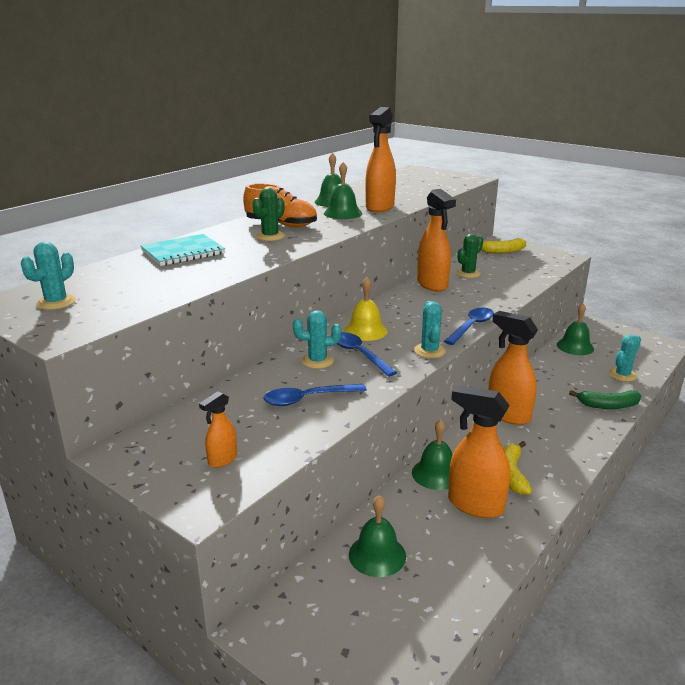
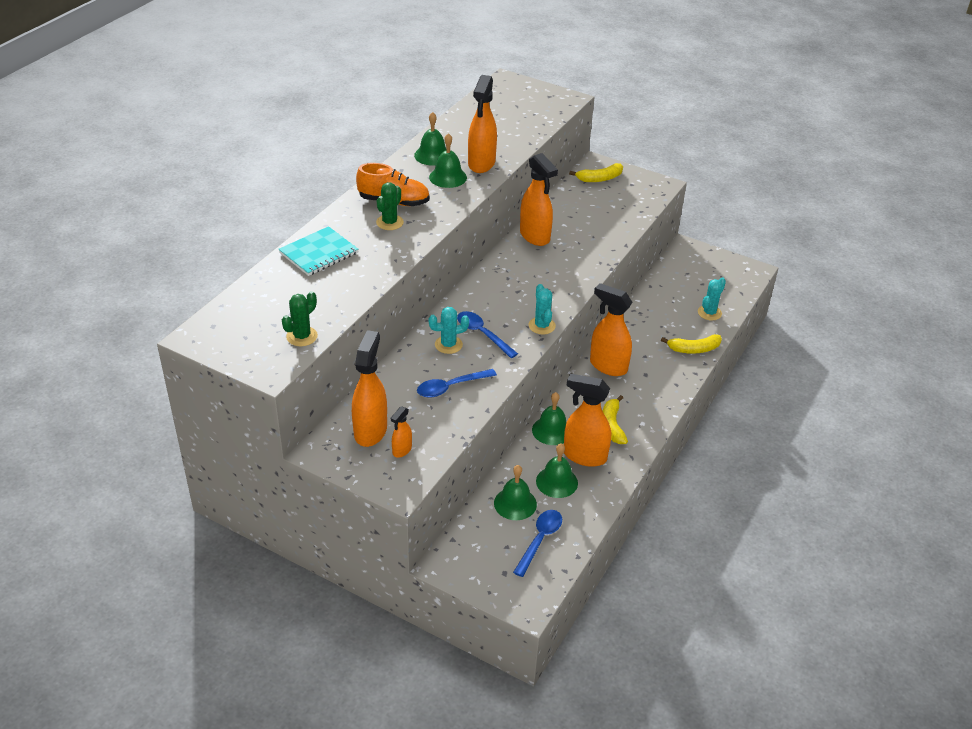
camera: 10 degrees left, 15 degrees up
turquoise cactus [21,242,76,310] -> none
yellow bell [344,277,388,341] -> none
blue spoon [444,308,494,345] -> blue spoon moved to [513,510,562,577]
green cactus [456,234,483,278] -> green cactus moved to [282,291,318,346]
green bell [557,303,594,355] -> green bell moved to [536,443,578,498]
green banana [569,390,641,409] -> yellow banana [661,334,722,354]
none -> orange spray bottle [352,330,387,447]

